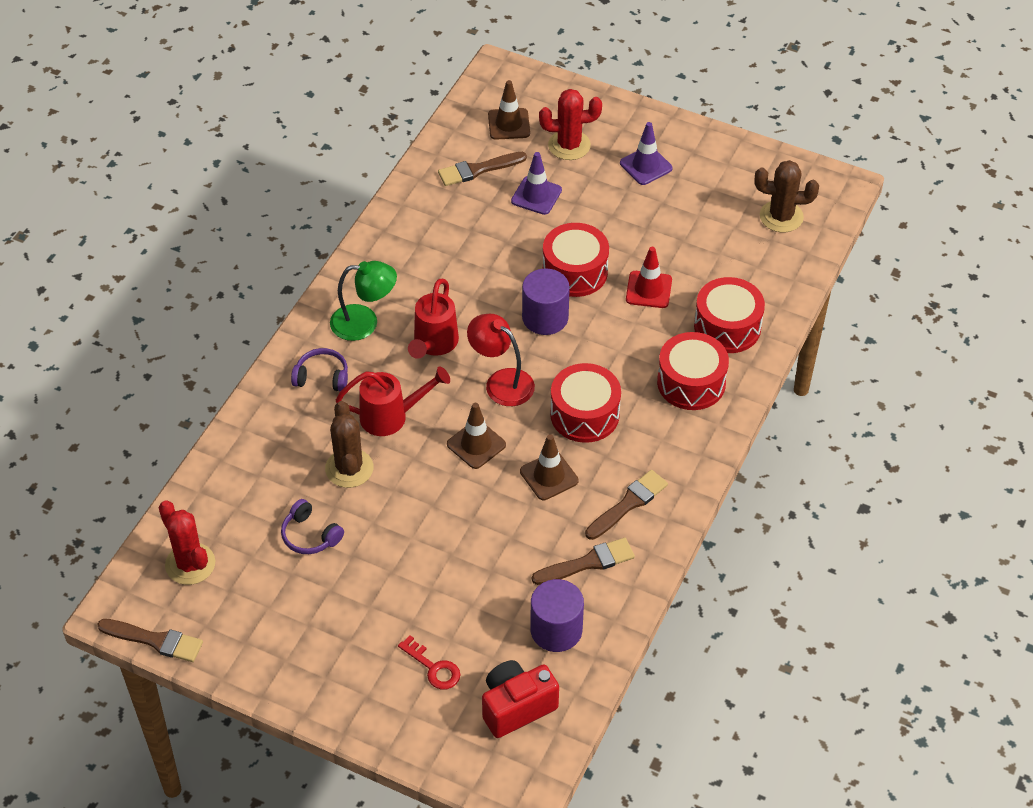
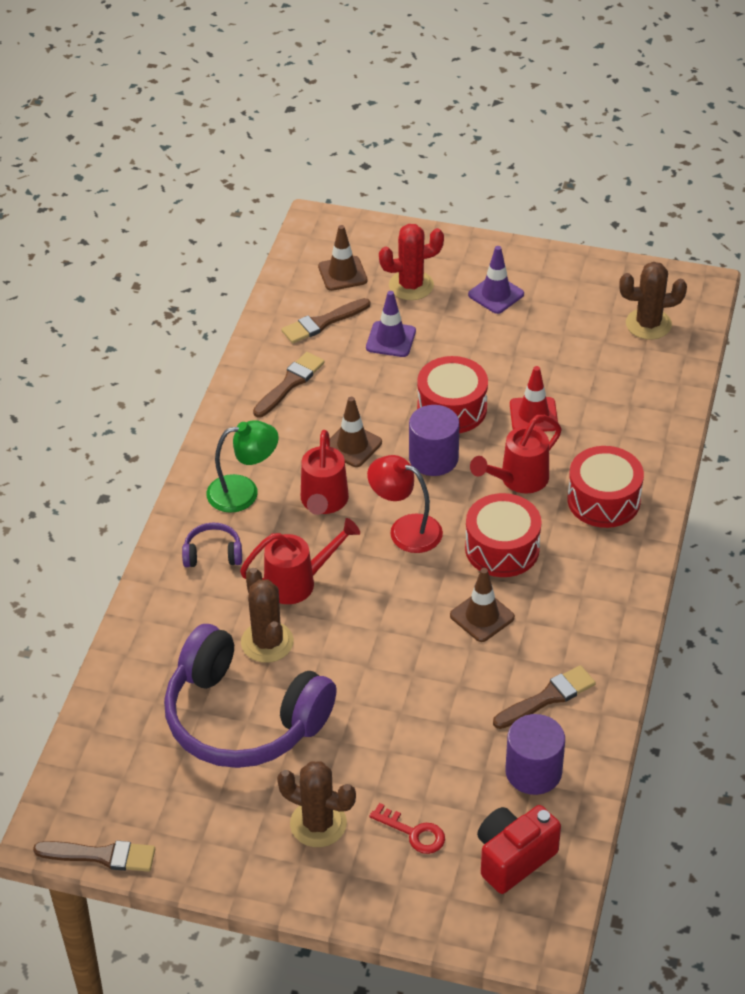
camera: 10 degrees left, 5 degrees down
red cactus [158,500,215,585] -> none
purple headphones [281,499,344,554] -> purple headphones [164,624,337,768], size x2.48
brown traffic cone [447,403,506,469] -> brown traffic cone moved to [330,397,382,467]
brown brush [585,470,668,540] -> brown brush moved to [253,352,325,418]
red drum [694,277,765,353] -> none
none -> brown cactus [277,761,356,847]
none -> red watering can [470,415,562,494]

